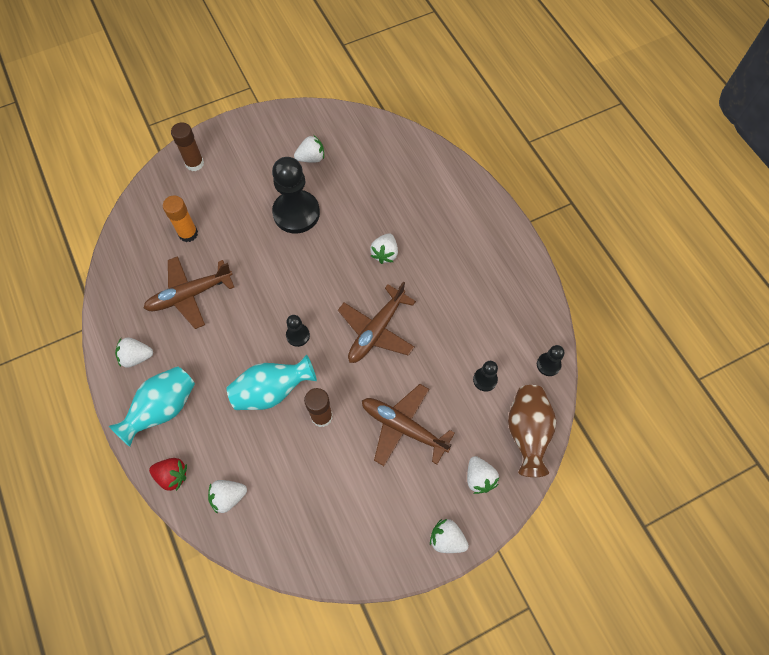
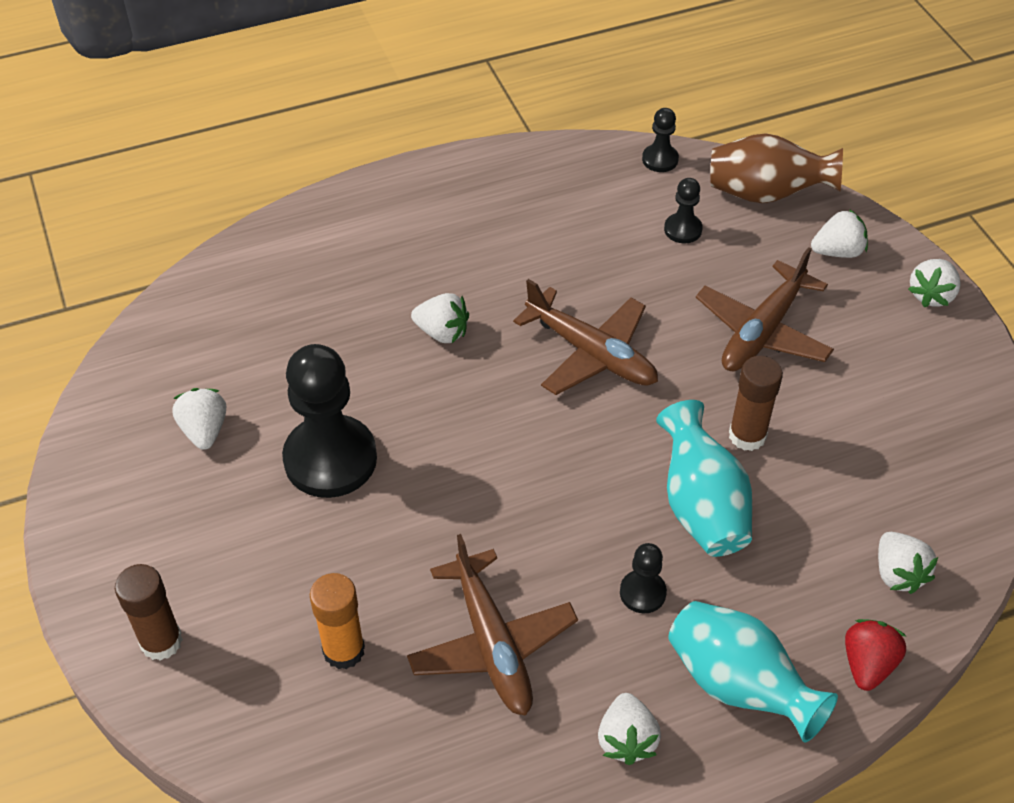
camera: 85 degrees left, 15 degrees down
black pawn [286,315,310,347] -> black pawn moved to [620,543,667,613]

